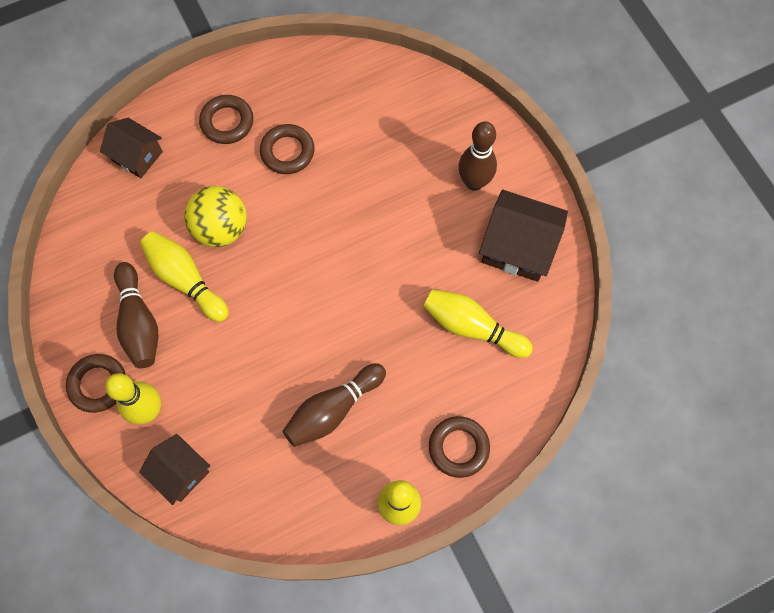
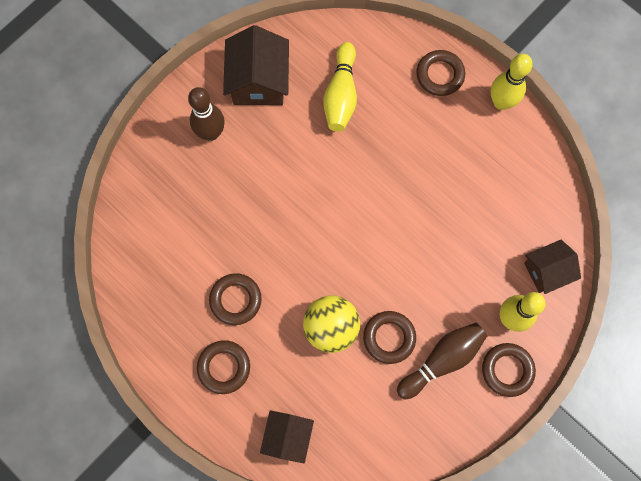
camera: 110 degrees left, 5 degrees up
brown house [139,434,210,505] -> brown house turned 45 degrees clockwise [524,240,581,294]
yellow bowling pin [140,231,229,322] -> brown ring [363,311,416,364]
brown bowling pin [283,363,386,447] -> none

